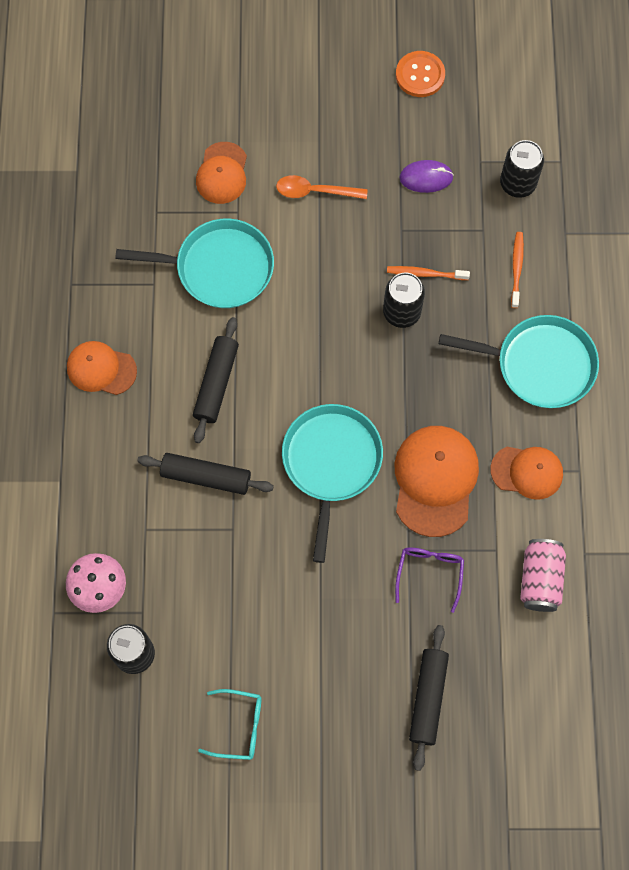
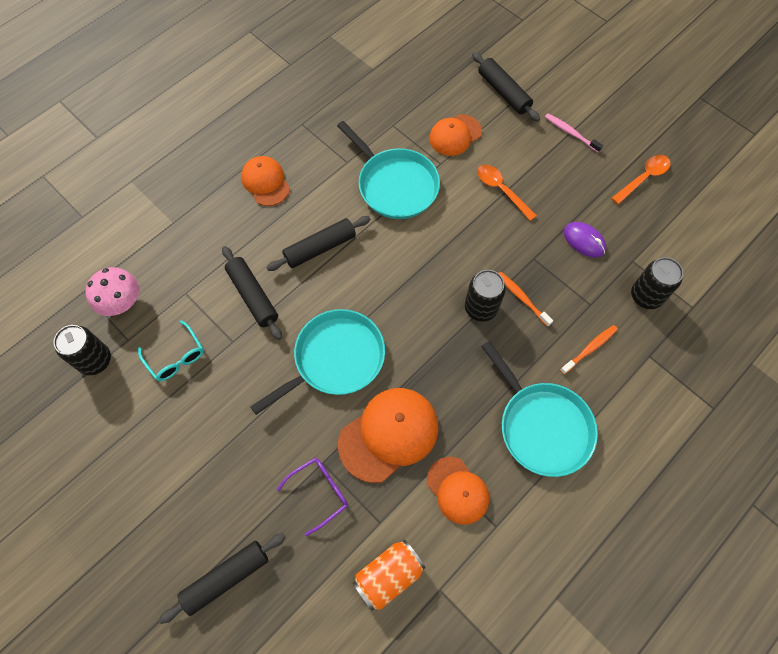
camera: 45 degrees right, 5 degrees down
turquoise glasses [198,689,262,760] -> turquoise glasses moved to [138,320,204,381]
orange button [396,51,445,97] -> orange spoon [611,155,670,205]
pink can [520,539,566,612] -> orange can [353,540,426,611]
none -> black rolling pin [472,52,540,122]
none -> pink toothbrush [545,113,603,152]

